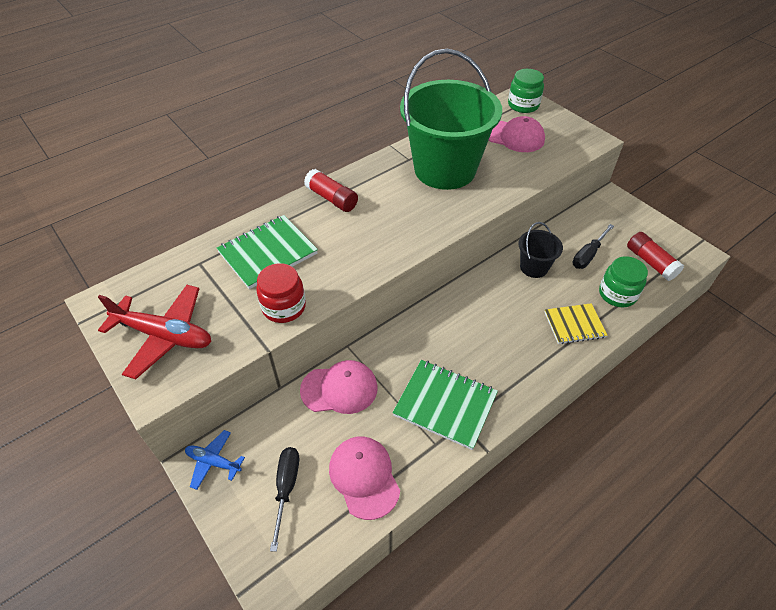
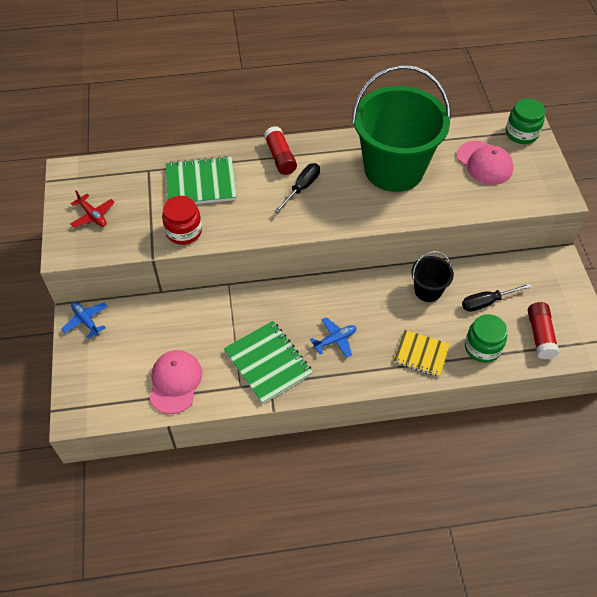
camera: 30 degrees right, 5 degrees up
red plane [98,285,211,379] -> red plane [70,190,115,228], size x0.54
black screwdriver [270,447,299,552] -> black screwdriver moved to [274,163,320,213]
pink cap [300,360,378,414] -> none
none -> blue plane [310,317,356,358]

